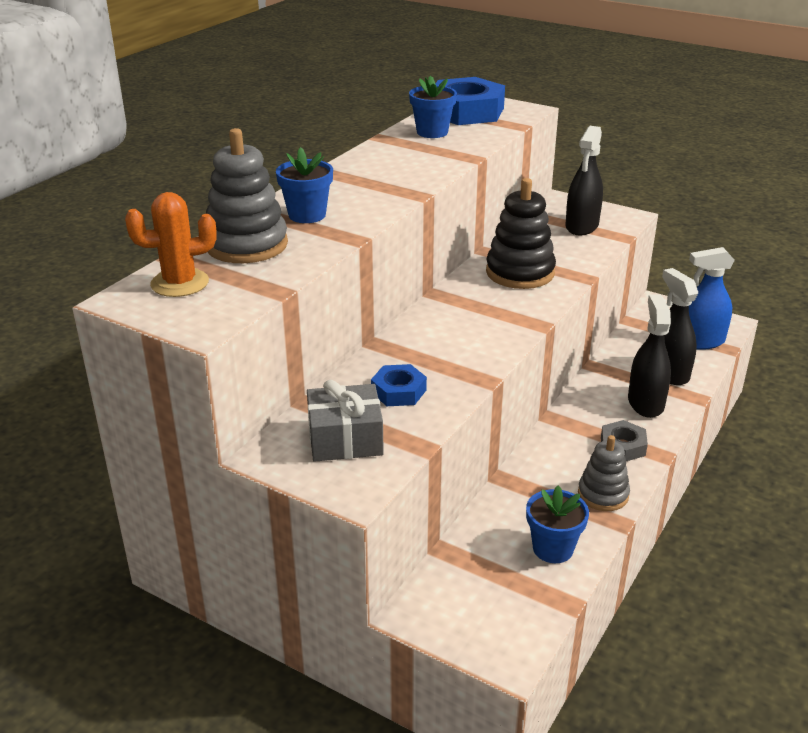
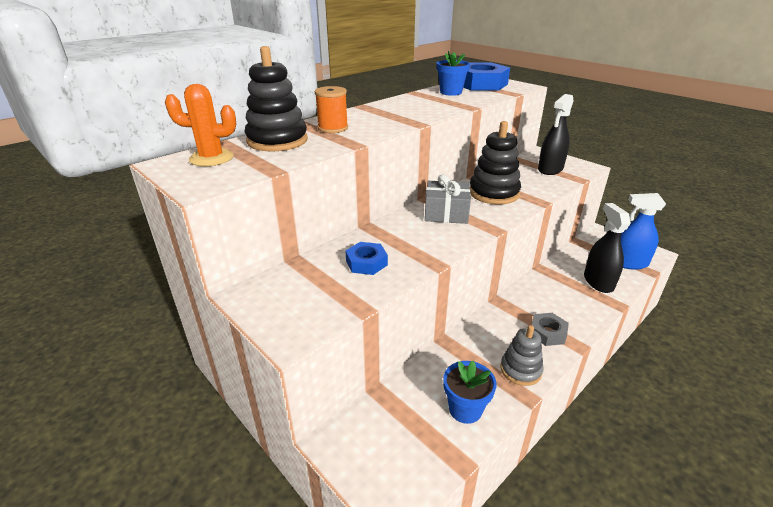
camera: 15 degrees right, 0 degrees up
grey stacking toy [206,128,288,263] -> black stacking toy [245,46,308,151]
blue flower pot [276,147,333,223] -> orange spool [315,86,348,133]
grey gift [307,380,384,462] -> grey gift moved to [425,175,471,224]
black spray bottle [628,295,671,418] -> none

